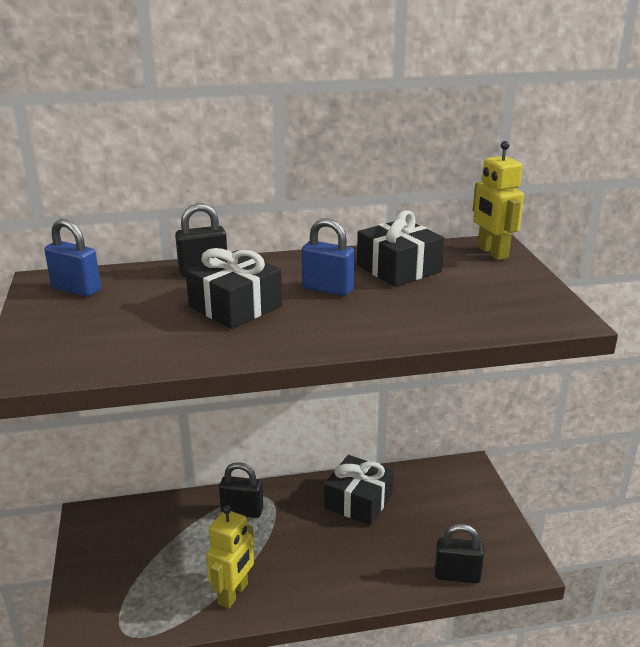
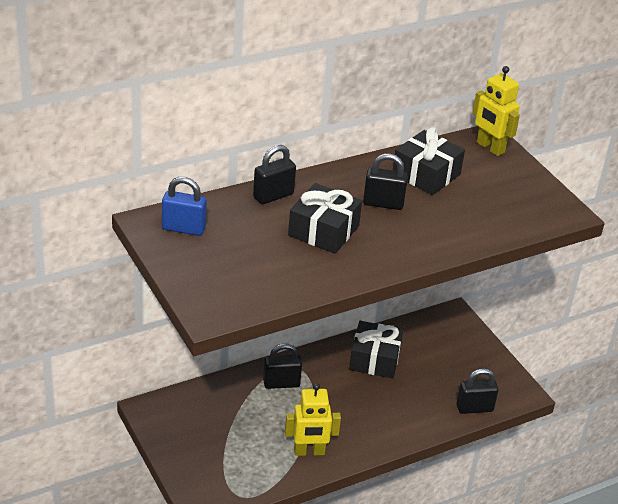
camera: 20 degrees left, 10 degrees up
yellow robot [206,505,254,609] -> yellow robot turned 75 degrees clockwise [285,383,341,456]
blue padlock [302,218,355,296] -> black padlock [363,153,408,210]

